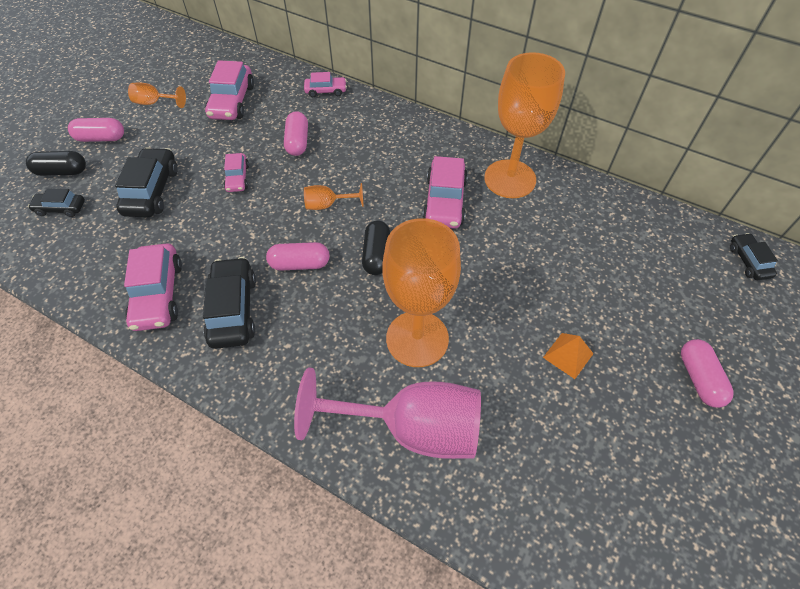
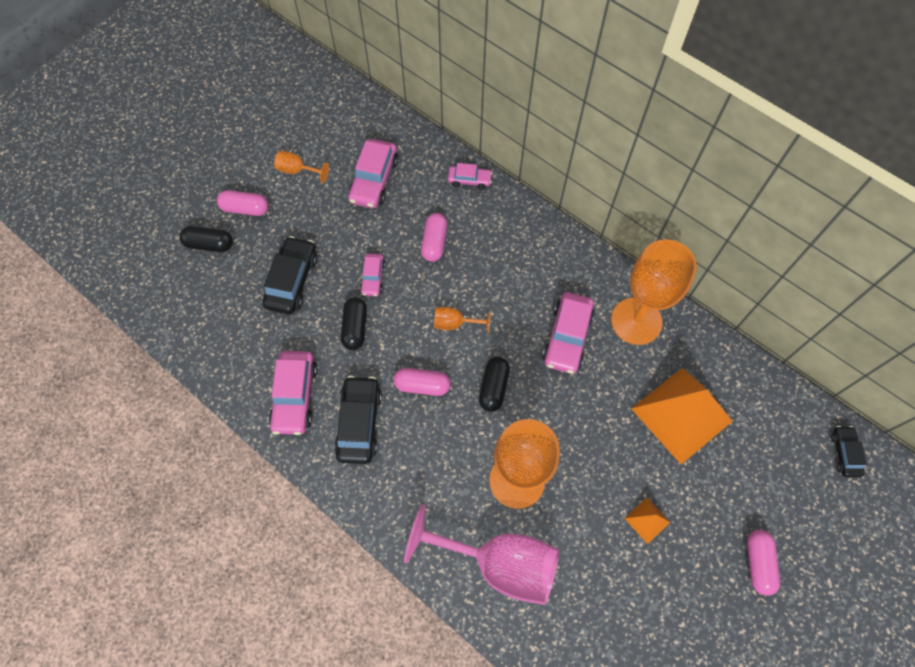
camera: 10 degrees right, 10 degrees up
black car [28,188,85,217] -> none
none -> black capsule [341,297,367,350]
none -> orange pyramid [631,368,732,464]

